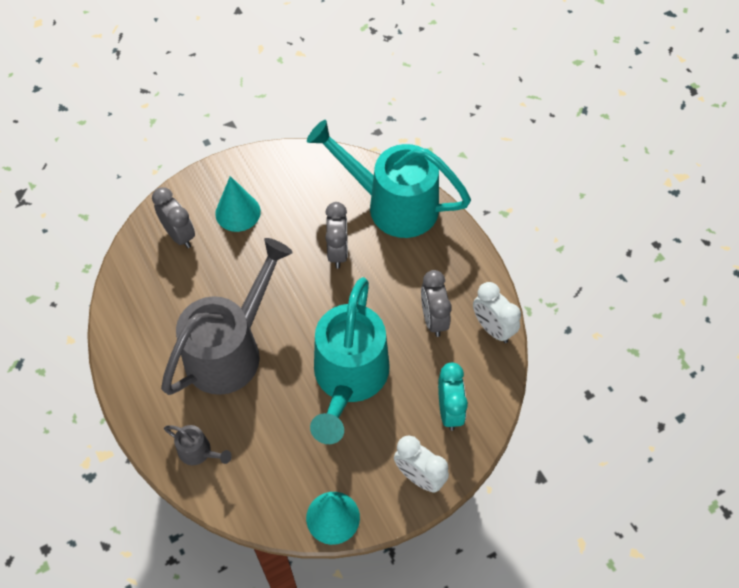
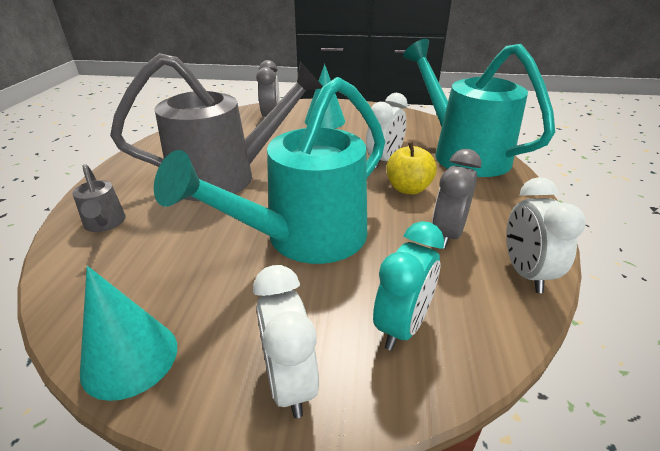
camera: 35 degrees right, 25 degrees down
grey clock [325,202,348,268] -> white clock [366,93,408,168]
none -> yellow apple [387,142,437,194]

